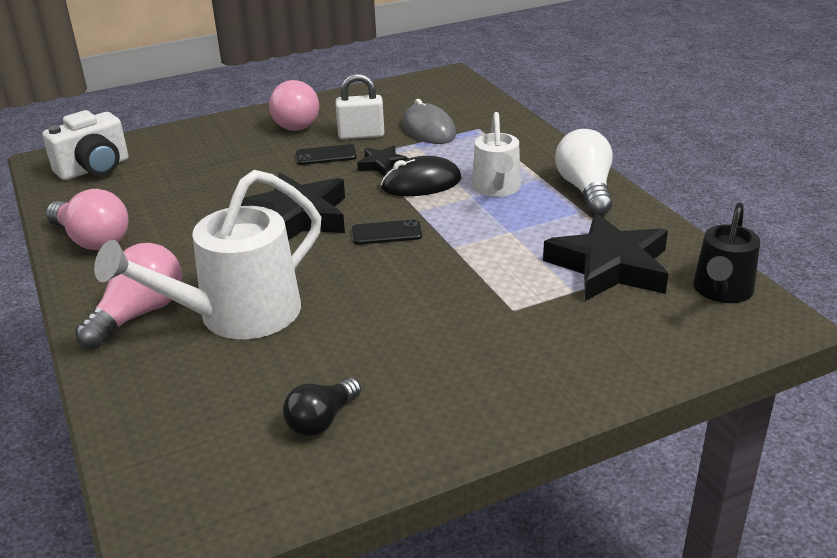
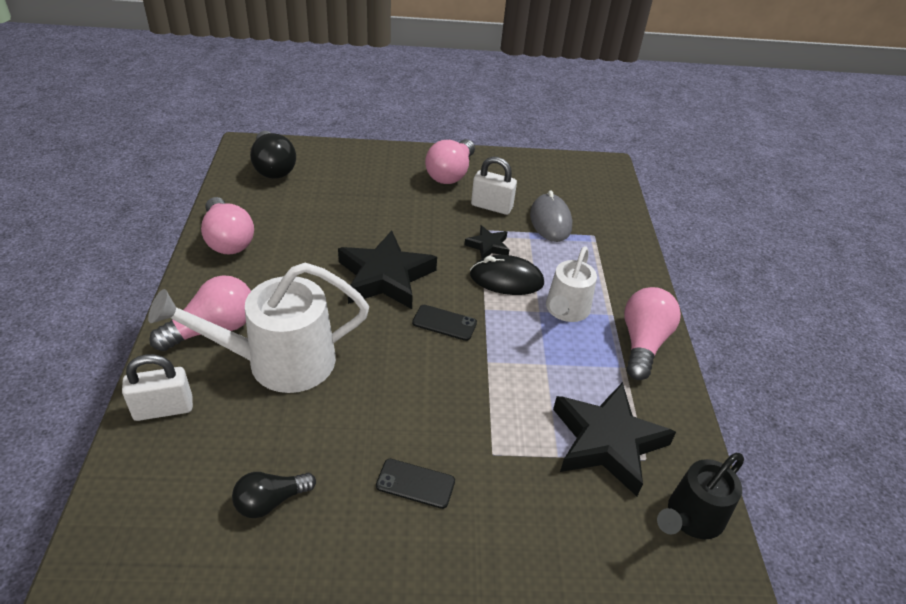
camera: 20 degrees right, 10 degrees up
white camera [42,110,128,180] -> black light bulb [250,131,296,179]
black phone [296,144,357,165] -> black phone moved to [376,459,455,509]
white light bulb [555,129,612,215] -> pink light bulb [624,287,681,380]
none -> white padlock [122,354,193,421]

